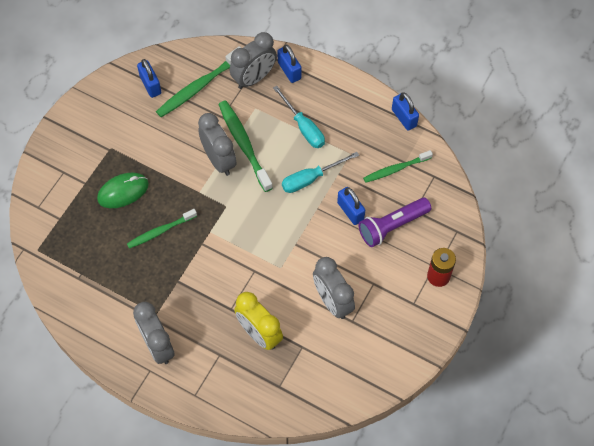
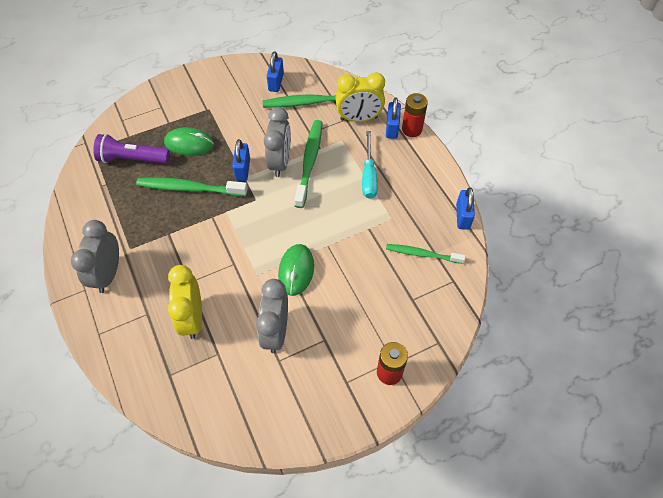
camera: 35 degrees right, 5 degrees down
green toothbrush [127,209,197,249] -> green toothbrush [136,177,248,196], size x1.53
grey clock [229,32,277,89] -> yellow clock [336,72,385,122]
turquoise screwdriver [282,152,359,193] -> none
blue padlock [337,187,365,225] -> blue padlock moved to [232,139,250,181]
purple flashlight [359,198,431,247] -> purple flashlight moved to [93,134,170,164]
none -> green mouse [278,244,314,296]
none -> red battery [402,93,428,137]

